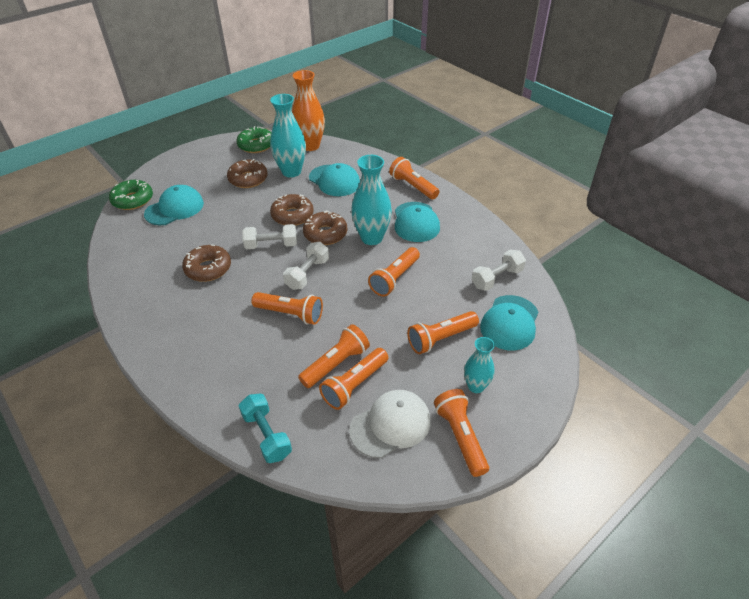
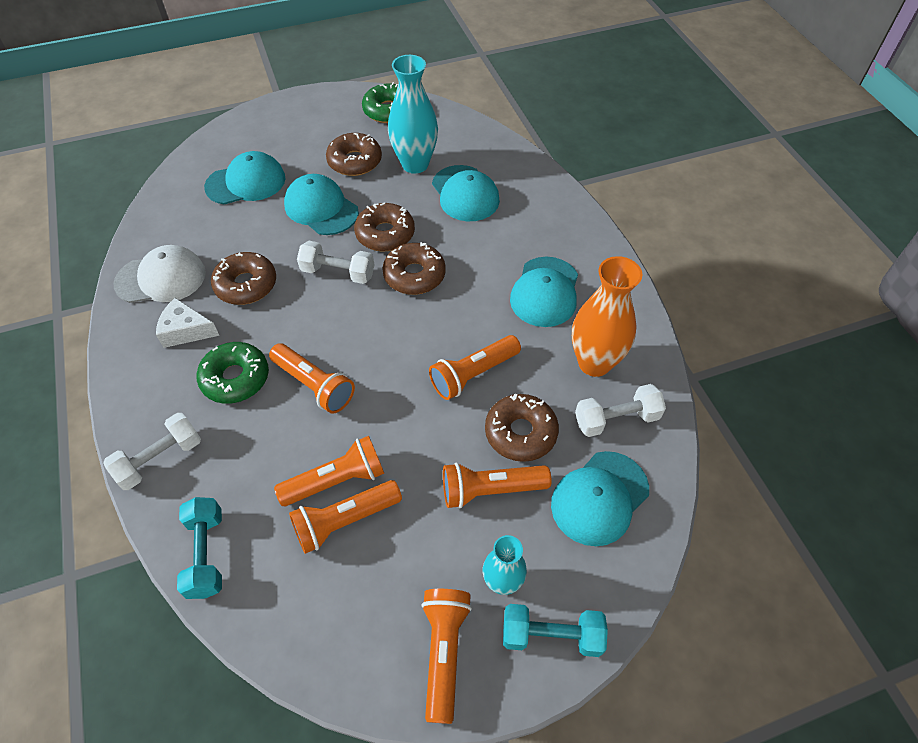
camera: 20 degrees right, 10 degrees up
green donut [109,180,153,210] -> green donut moved to [197,342,269,404]
white dumbbell [283,242,329,290] -> white dumbbell moved to [103,413,201,490]
orange vase [292,70,325,151] -> orange vase moved to [572,256,642,377]
white cap [349,390,431,458] -> white cap moved to [113,245,206,303]
turquoise vase [351,155,392,245] -> none
orange flashlight [389,157,439,199] -> none
none -> white cheese [156,298,219,348]
none -> turquoise cap [284,174,359,235]
none -> brown donut [485,394,559,462]
none -> turquoise dumbbell [503,604,608,657]

